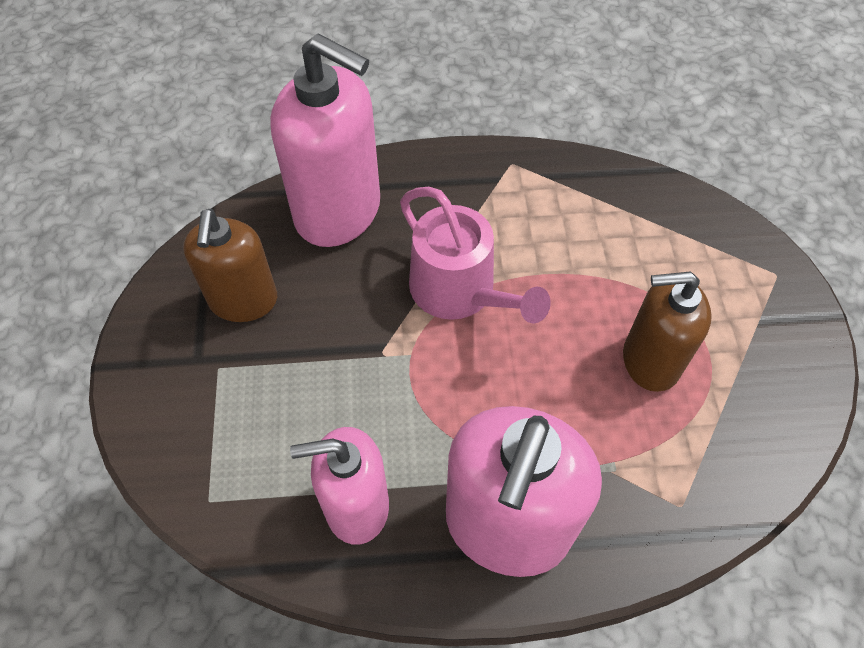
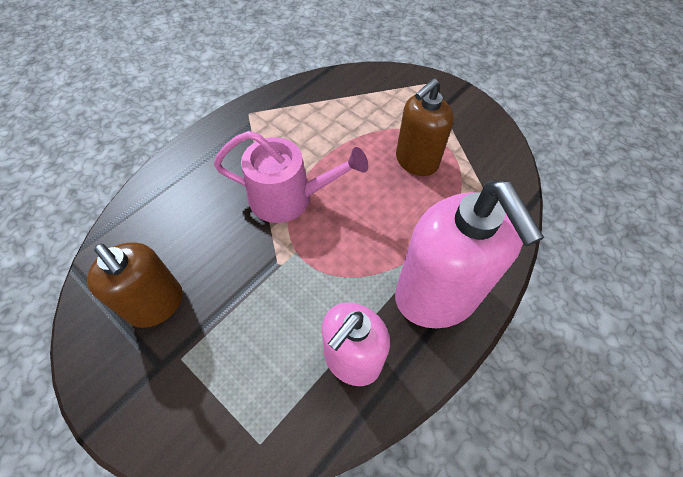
camera: 45 degrees left, 0 degrees up
pink soap dispenser [270,33,380,247] -> none

